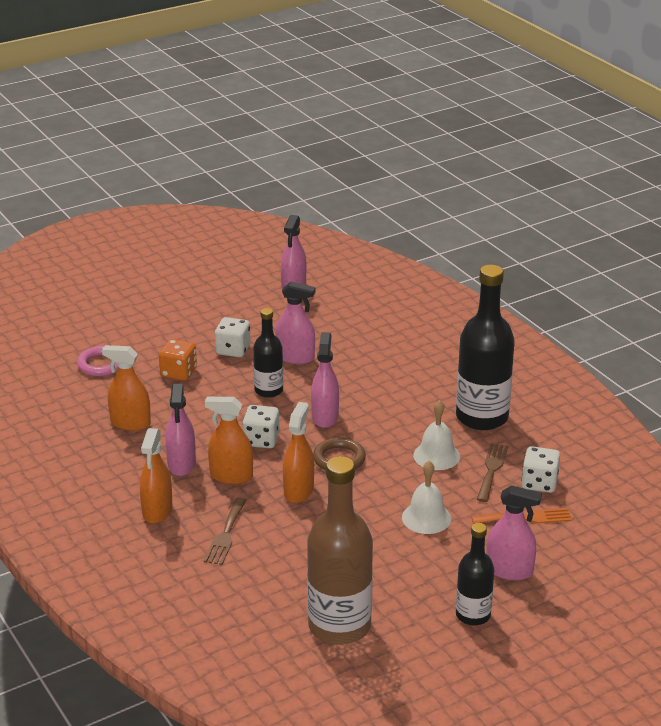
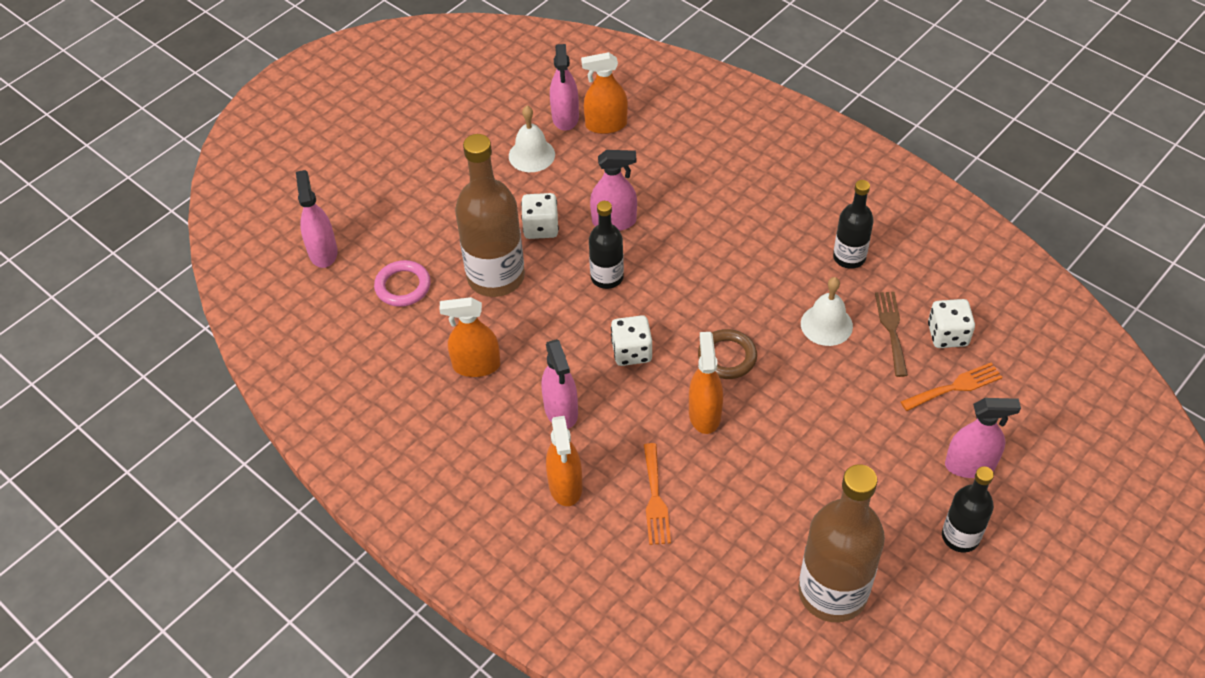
camera: 15 degrees left, 20 degrees up
orange dice [159,339,197,381] -> brown bottle [455,134,525,297]
brown fork [204,497,247,565] -> orange fork [644,443,671,545]
orange spray bottle [205,397,253,484] -> orange spray bottle moved to [581,52,628,134]
pink spray bottle [311,332,339,428] -> pink spray bottle moved to [296,170,338,268]
white bell [402,461,451,534] -> white bell moved to [509,106,555,172]
black bottle [456,265,515,430] -> black bottle [833,180,874,269], size x0.56

